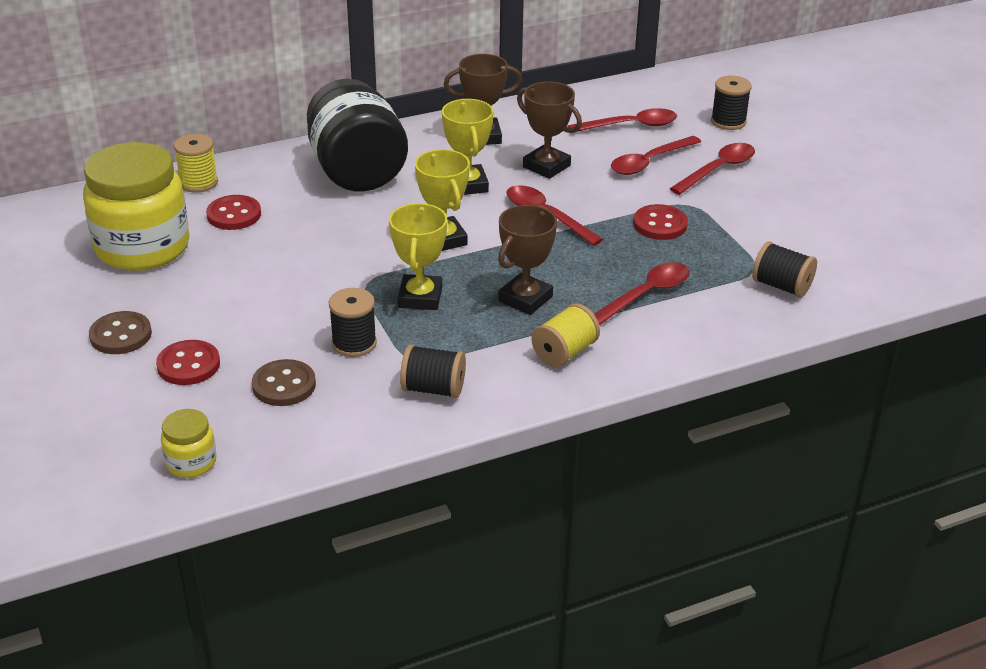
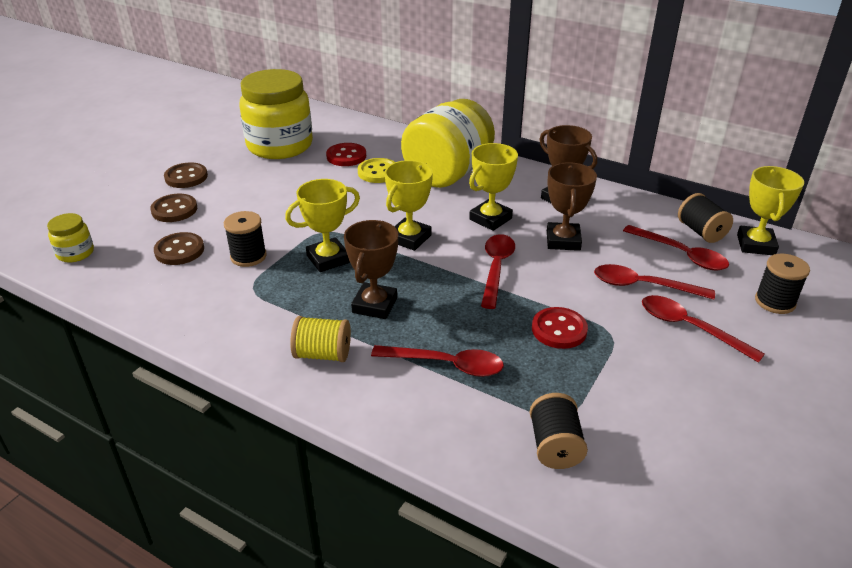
camera: 55 degrees right, 0 degrees up
red button [156,340,220,385] -> brown button [150,194,197,222]
yellow spool [174,134,218,193] -> none
black jar [307,79,408,192] -> yellow jar [401,99,495,188]
black spool [400,344,466,398] -> black spool moved to [678,193,733,243]
brown trophy [498,205,557,315] -> brown trophy turned 75 degrees counterclockwise [344,220,398,319]
red spoon [670,143,755,195] -> red spoon turned 150 degrees counterclockwise [642,295,765,363]
none -> yellow button [358,158,395,183]
none -> yellow trophy [737,166,804,255]

